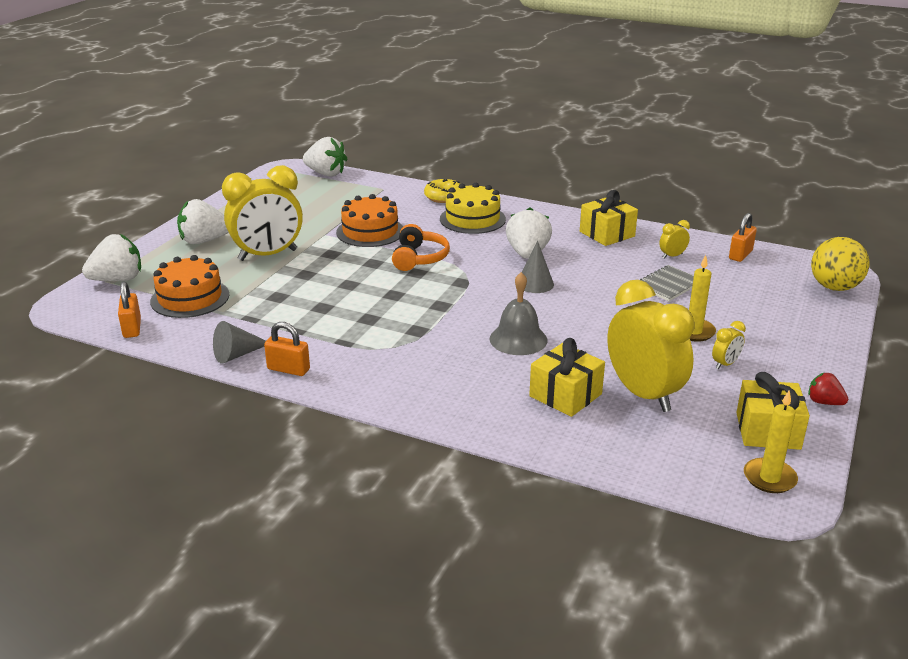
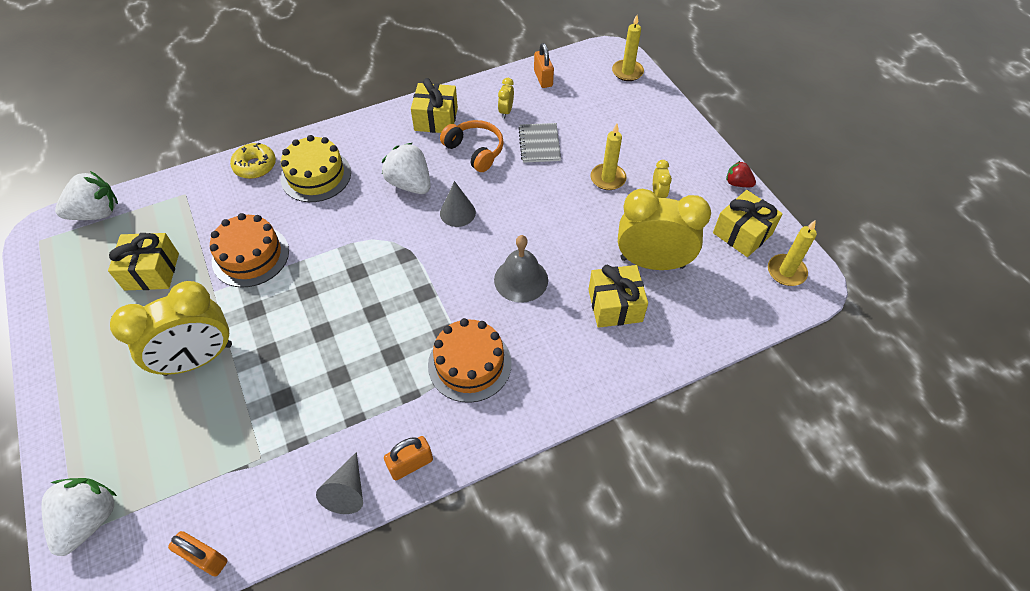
camera: 50 degrees left, 25 degrees up
orange cake [150,255,229,318] -> orange cake moved to [428,318,512,403]
white strawberry [177,199,229,244] -> none
yellow clock [222,165,303,261] -> yellow clock turned 45 degrees clockwise [110,281,232,376]
orange headphones [392,224,450,271] -> orange headphones moved to [440,120,504,172]
red strawberry [808,373,848,405] -> red strawberry turned 45 degrees clockwise [726,161,756,187]
yellow ball [811,237,870,291] -> yellow candle [612,15,644,81]
none -> yellow gift [108,233,179,290]

